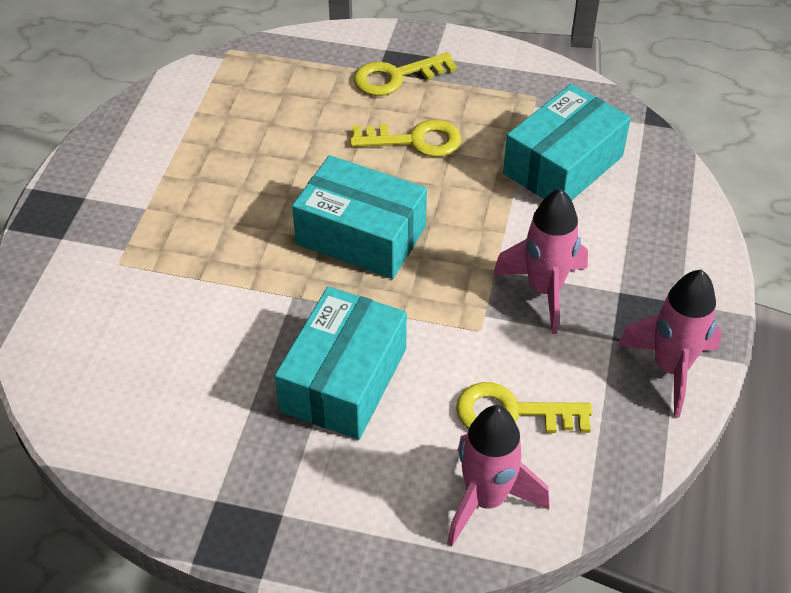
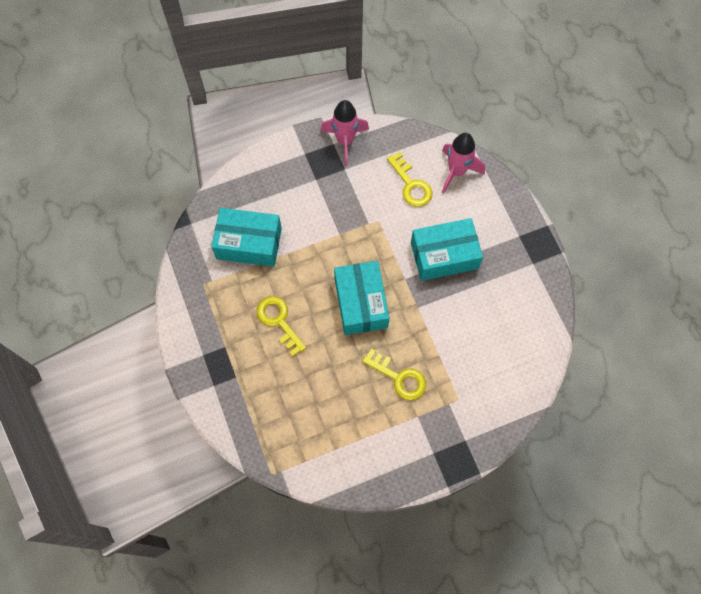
camera: 125 degrees left, 20 degrees up
yellow key [354,52,457,96] -> yellow key moved to [362,348,426,400]
pink rocket [493,189,588,334] -> none

